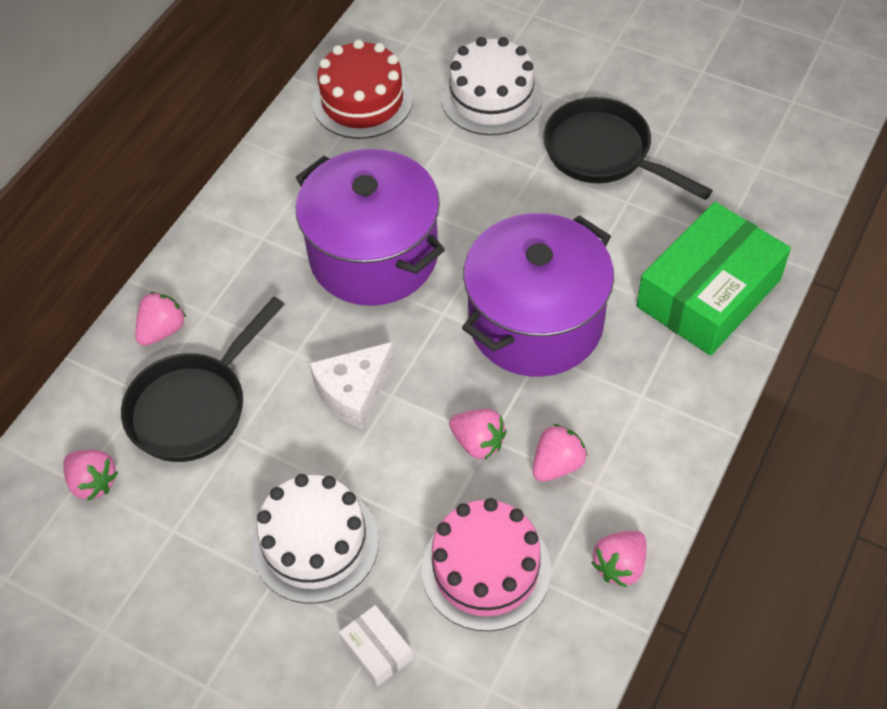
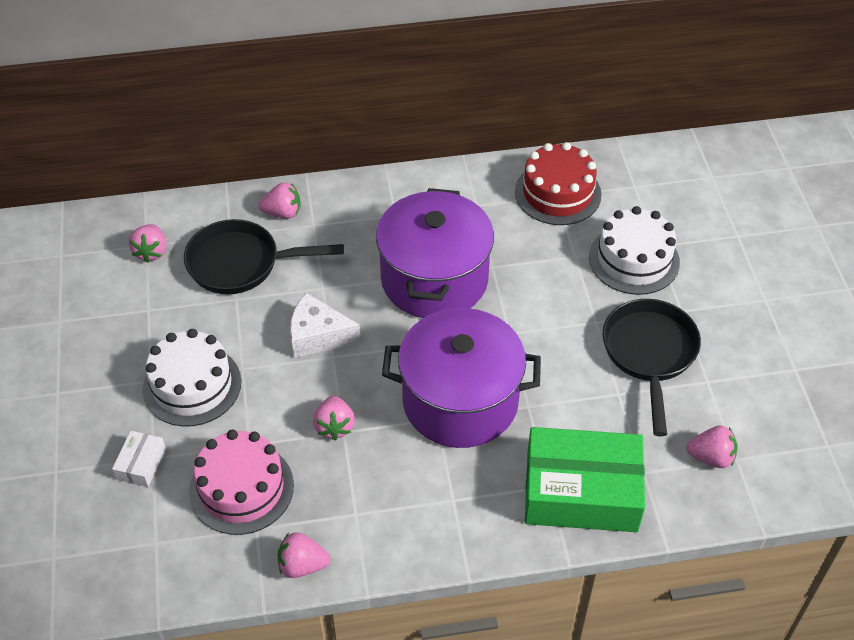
camera: 50 degrees right, 5 degrees down
pink strawberry [533,424,588,482] -> pink strawberry moved to [686,426,738,468]

